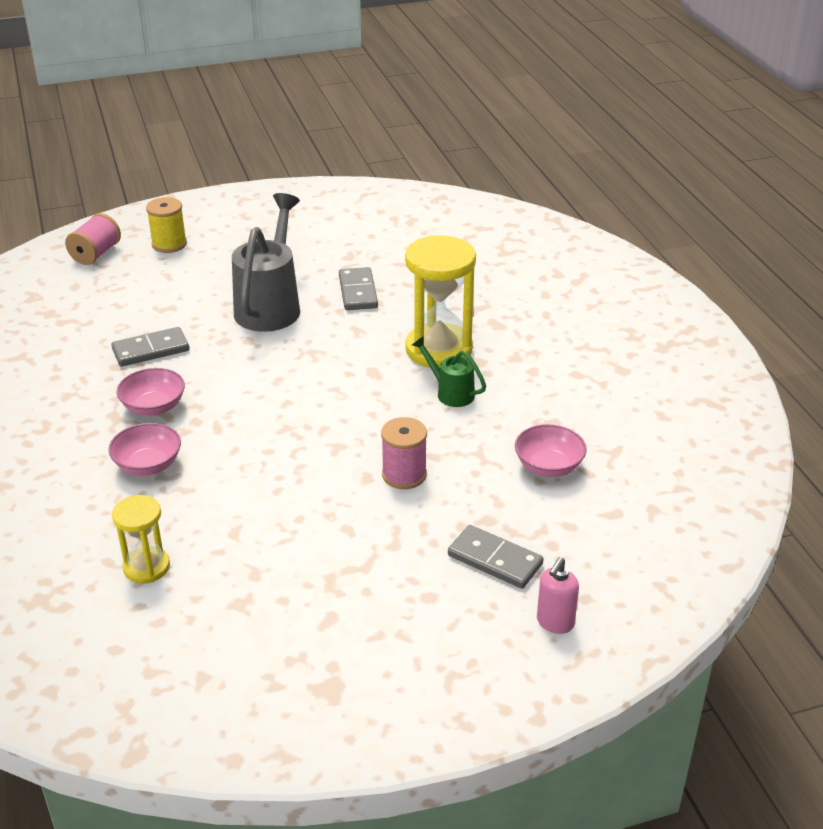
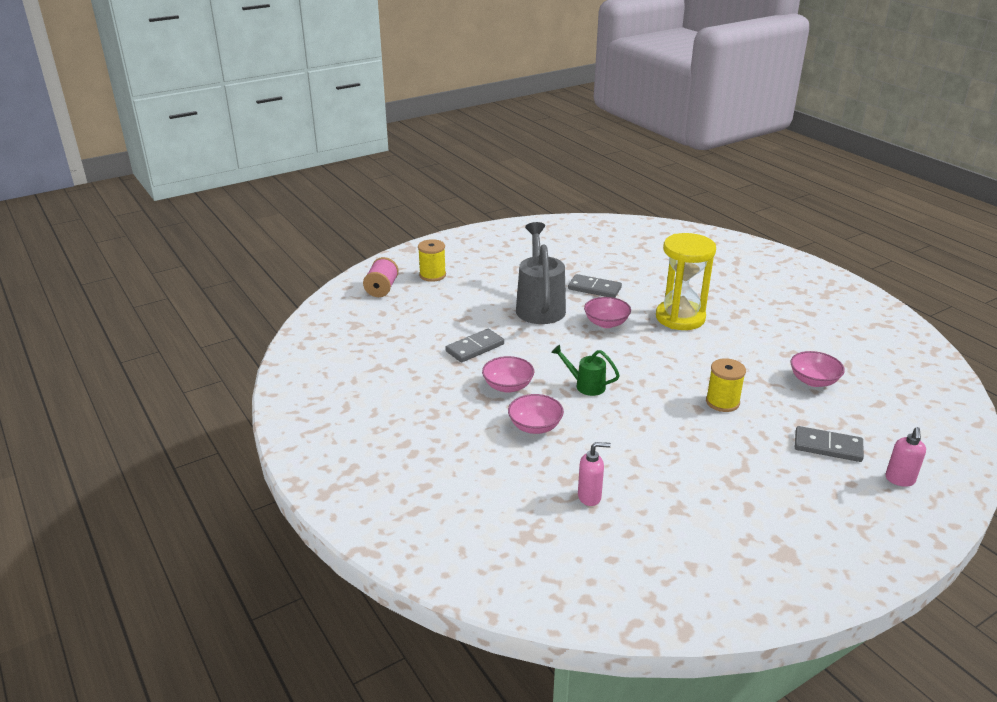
camera: 15 degrees left, 5 degrees down
yellow hourglass [112,495,170,583] -> pink soap dispenser [578,442,611,506]
grey domino [339,267,378,310] -> grey domino turned 45 degrees counterclockwise [568,274,622,298]
pink spool [381,417,427,489] -> yellow spool [706,358,746,412]
green watering can [412,336,486,407] -> green watering can moved to [551,344,620,396]
none -> pink bowl [584,297,631,328]

